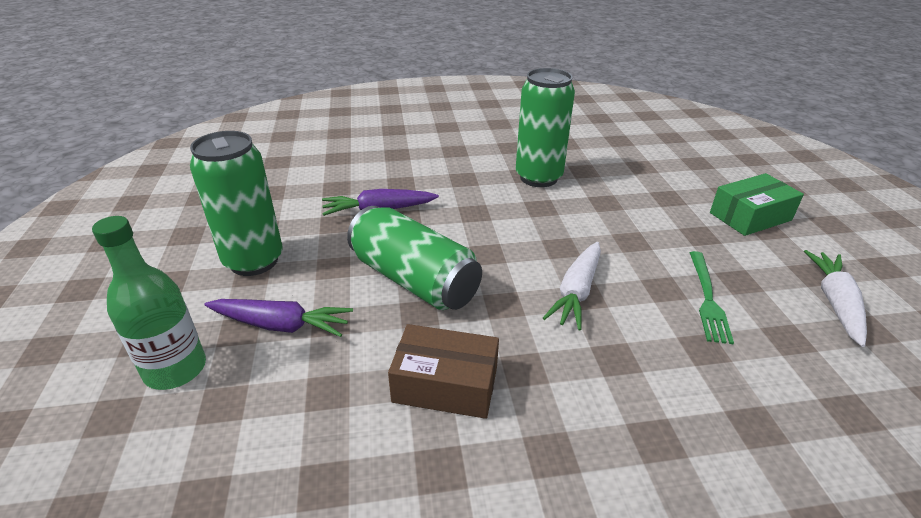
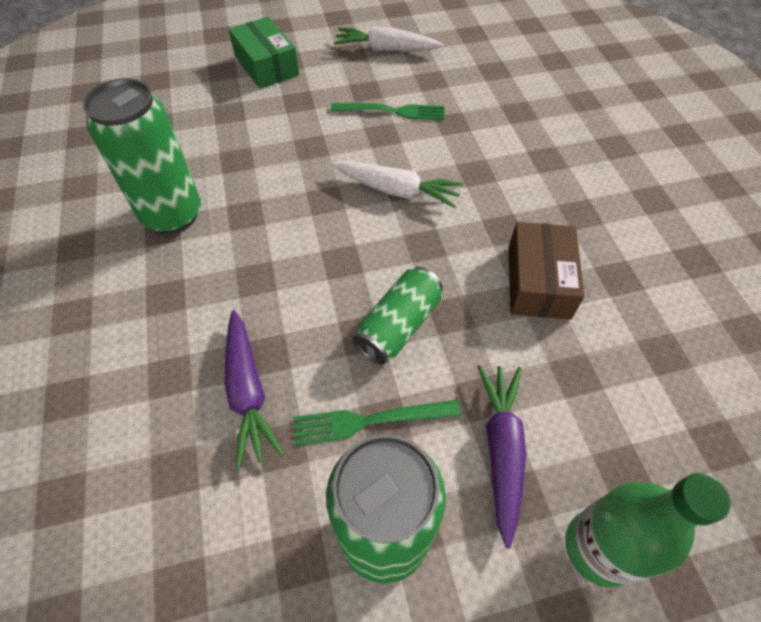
camera: 95 degrees left, 20 degrees up
green can [347,206,482,310] -> green can [353,267,443,365], size x0.64
none -> green fork [293,400,461,445]

